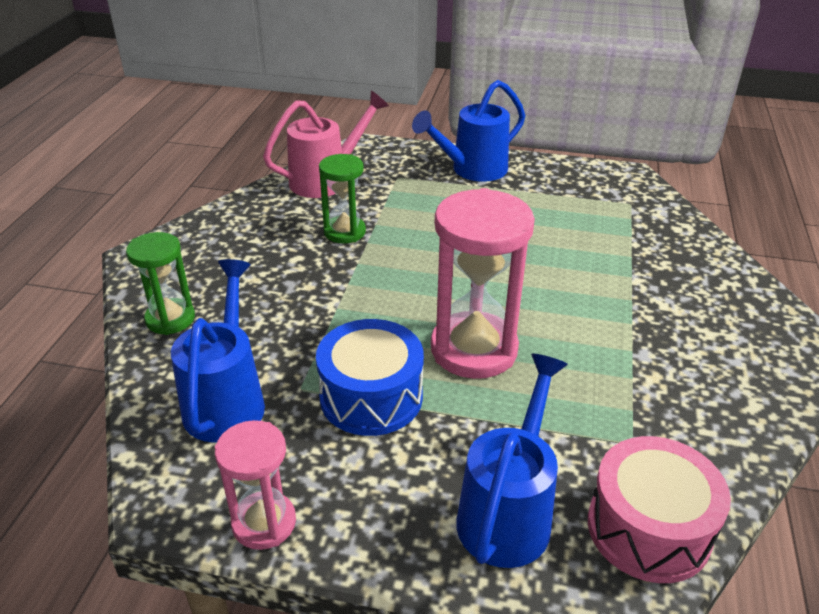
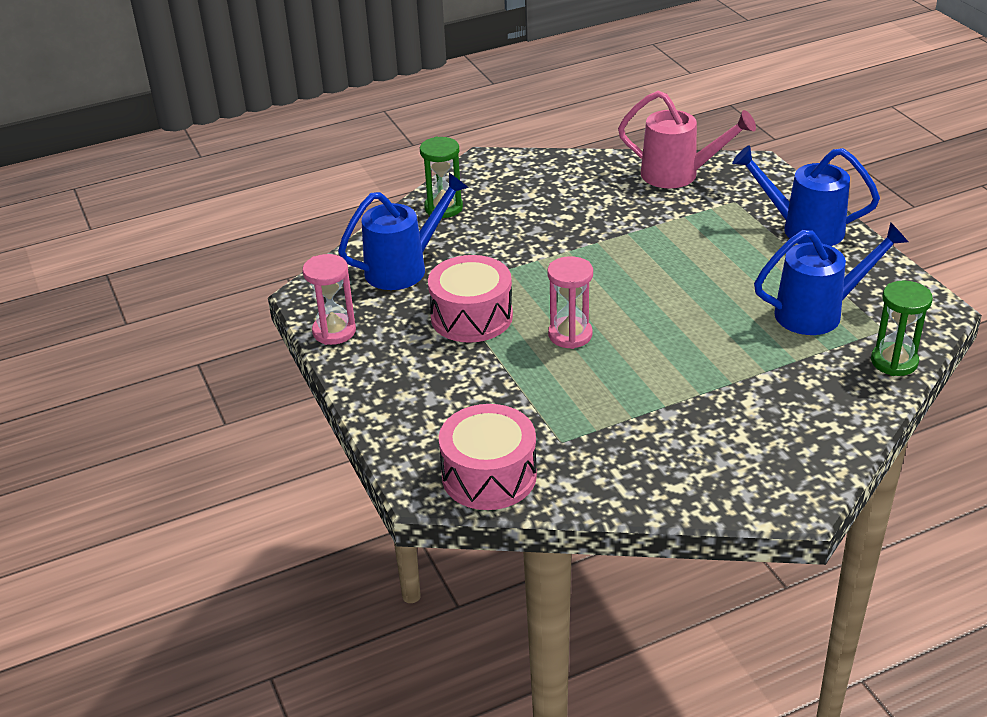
camera: 55 degrees right, 0 degrees up
blue drum [316,319,424,436] -> pink drum [428,255,513,343]
green hourglass [319,154,366,243] -> green hourglass moved to [871,281,933,376]
pink hourglass [431,188,535,379] -> pink hourglass [547,256,593,349], size x0.58
blue watering can [456,354,568,568] -> blue watering can moved to [754,222,908,335]

